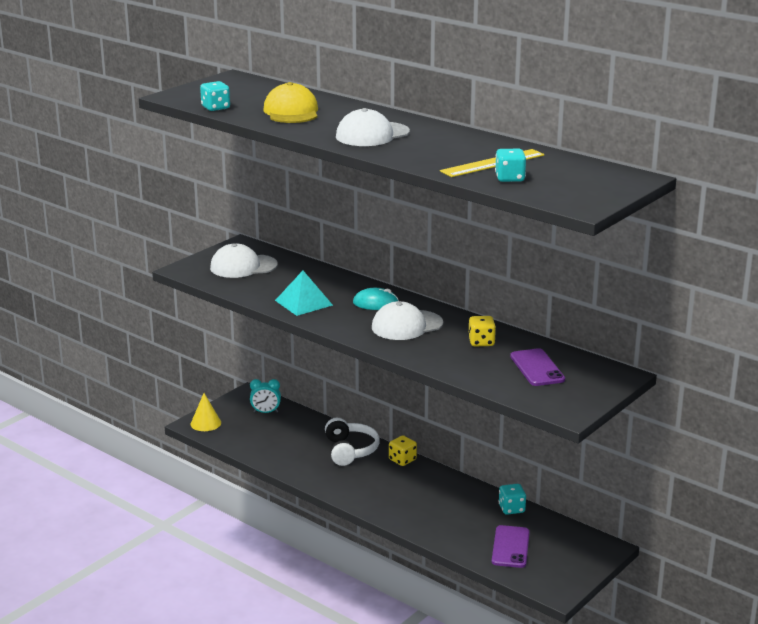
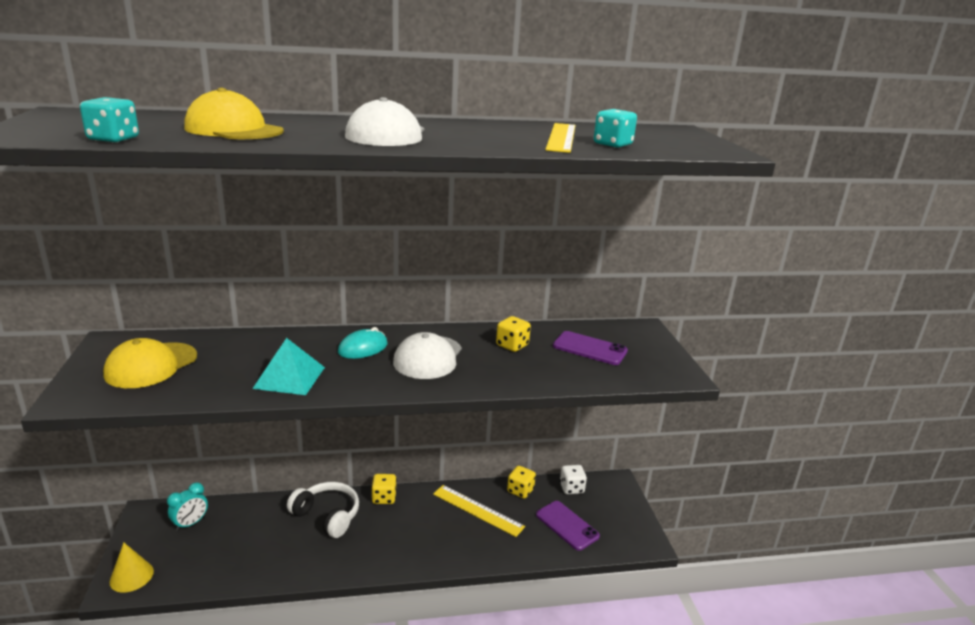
camera: 50 degrees left, 0 degrees up
white cap [210,243,278,278] -> yellow cap [103,338,197,388]
turquoise dice [499,484,526,515] -> yellow dice [507,466,536,499]
none -> yellow ruler [433,485,525,537]
none -> white dice [560,465,587,494]

